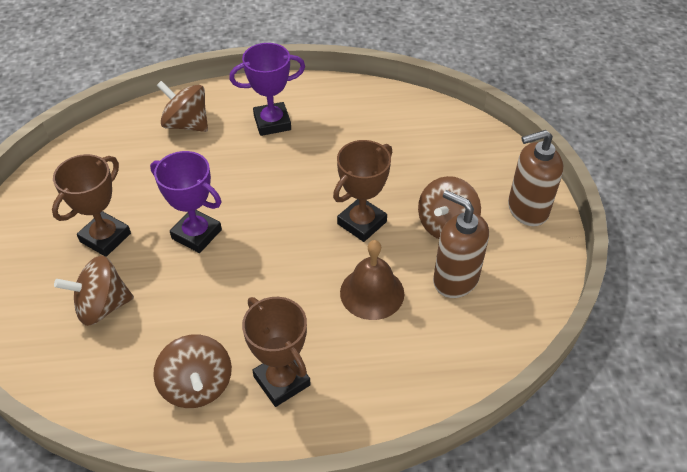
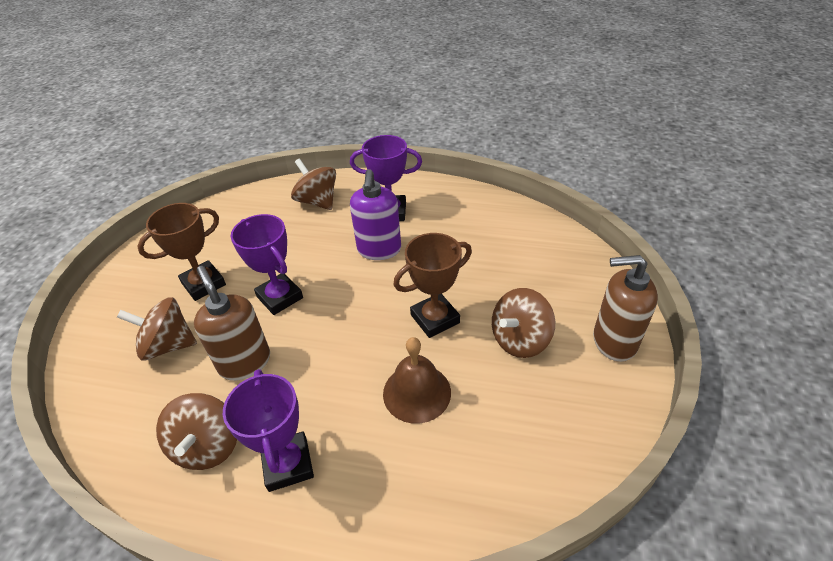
camera: 20 degrees right, 5 degrees down
brown trophy [242,297,311,407] -> purple trophy [223,369,314,492]
brown soap dispenser [433,190,489,298] -> brown soap dispenser moved to [194,266,270,381]
none -> purple soap dispenser [350,169,401,260]

